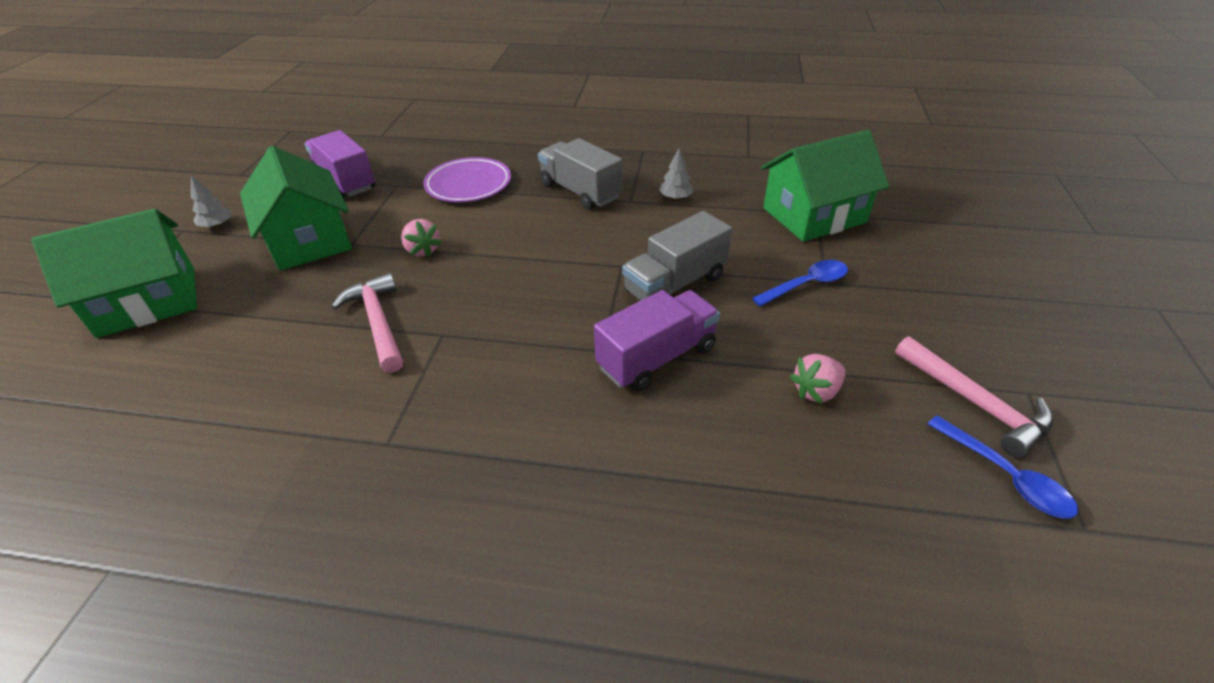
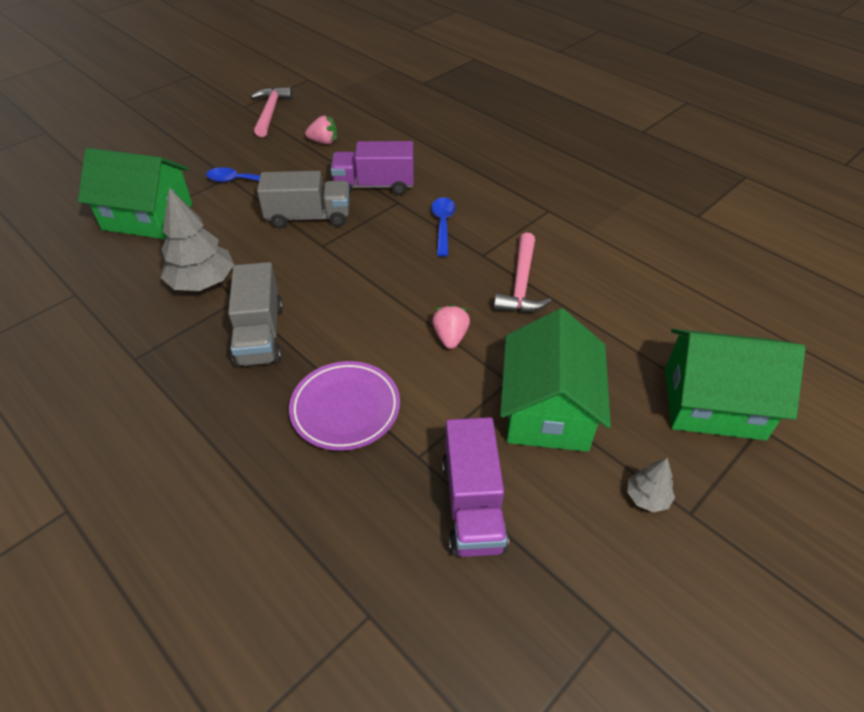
camera: 145 degrees left, 5 degrees up
grey tree [659,148,694,200] -> grey tree [161,188,234,291], size x2.00
blue spoon [928,415,1078,519] -> blue spoon moved to [431,197,456,257]

